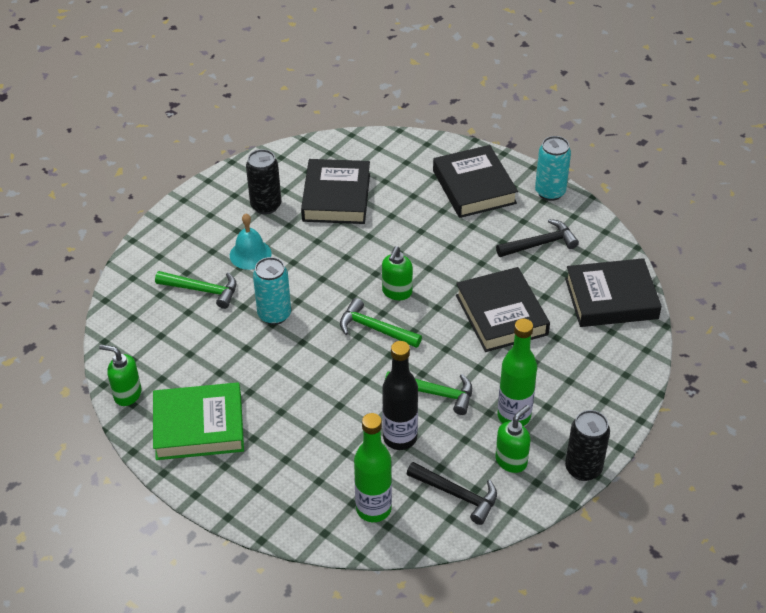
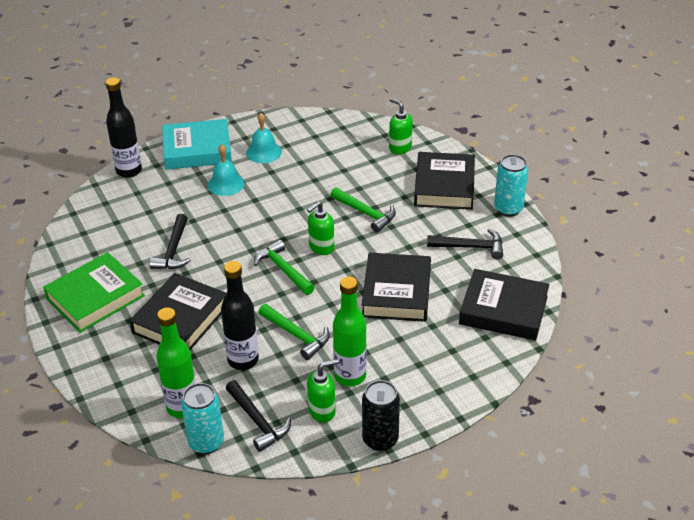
camera: 25 degrees right, 5 degrees down
green soap dispenser [99,344,141,406] -> green soap dispenser moved to [389,98,413,154]
green book [153,382,244,460] -> green book turned 60 degrees counterclockwise [43,252,145,333]
green hammer [155,271,236,309] -> green hammer moved to [330,187,396,233]
black can [246,149,281,214] -> turquoise bell [246,113,282,163]
turquoise can [253,257,291,325] -> turquoise can moved to [181,383,224,454]
black book [301,159,370,224] -> black book moved to [129,273,227,350]
none -> black bottle [106,78,142,178]
none -> black hammer [149,214,191,269]
none -> turquoise book [162,119,232,170]

